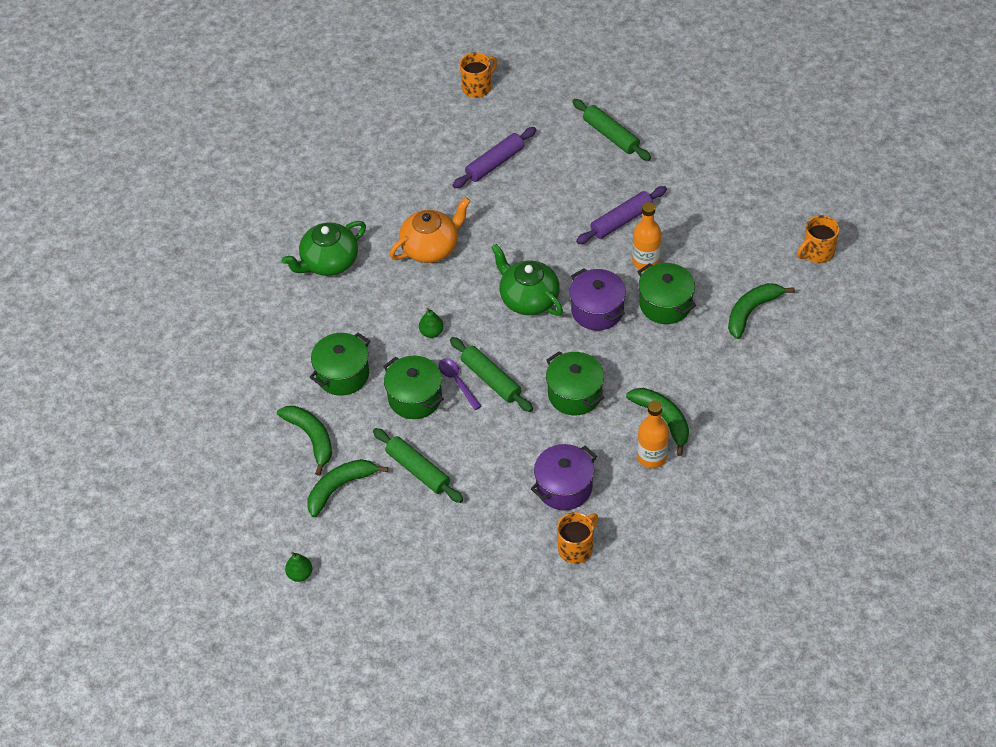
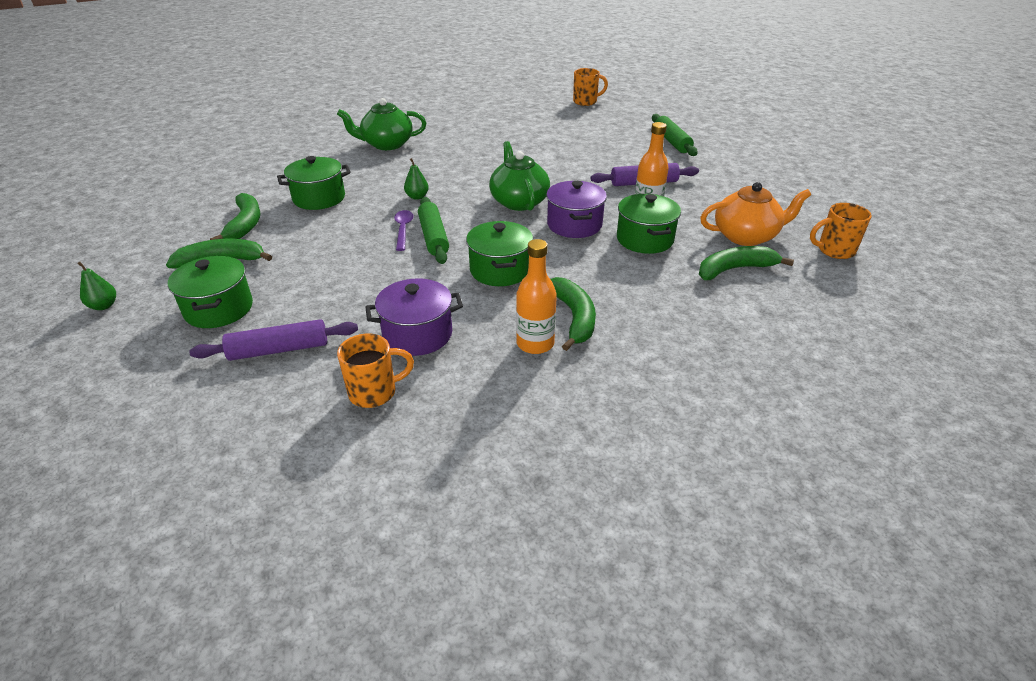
camera: 25 degrees right, 15 degrees down
green rolling pin [373,428,463,503] -> none
green pot [383,356,444,419] -> green pot moved to [168,256,253,328]
orange teapot [390,197,471,263] -> orange teapot moved to [700,182,811,246]
purple rolling pin [453,127,536,188] -> purple rolling pin moved to [189,319,358,361]

